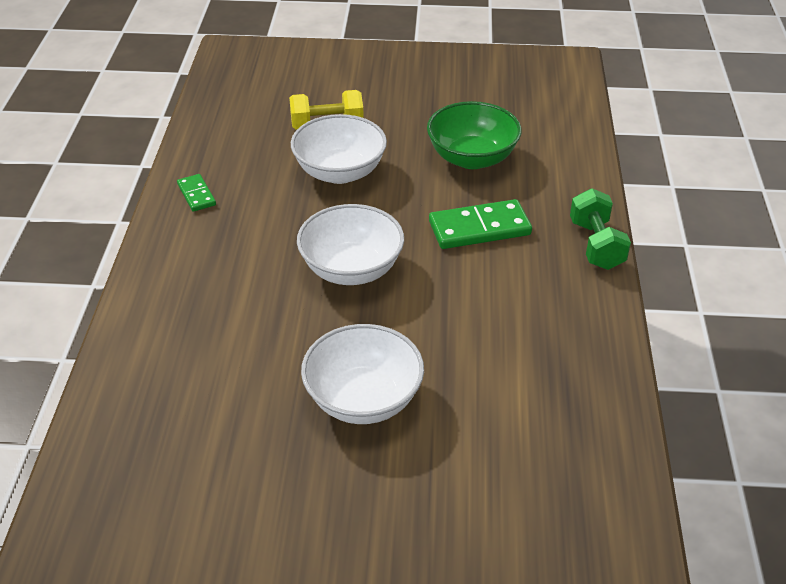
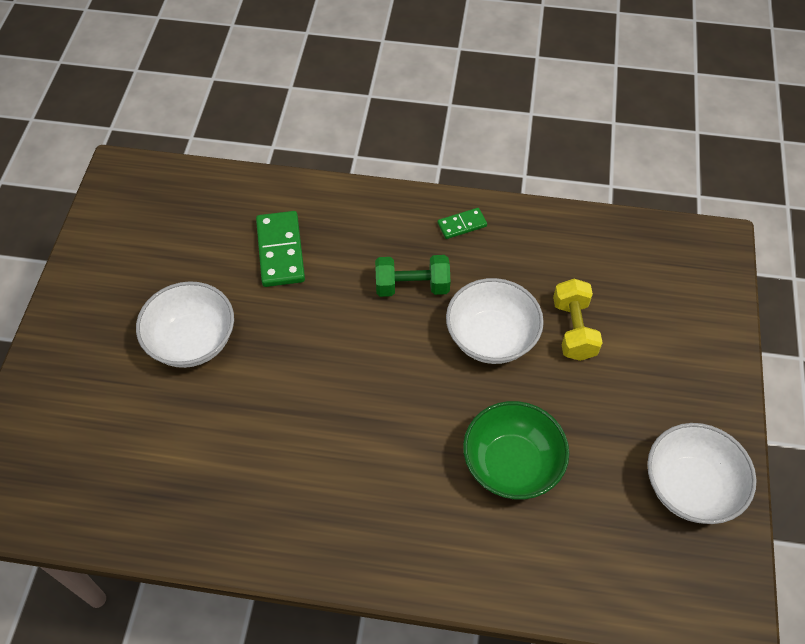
camera: 95 degrees right, 15 degrees up
white bowl [297,204,404,285] -> white bowl moved to [647,423,757,524]
green domino [429,199,532,249] -> green domino moved to [256,211,305,287]
green dumbbell [570,188,631,270] -> green dumbbell moved to [375,255,450,297]

